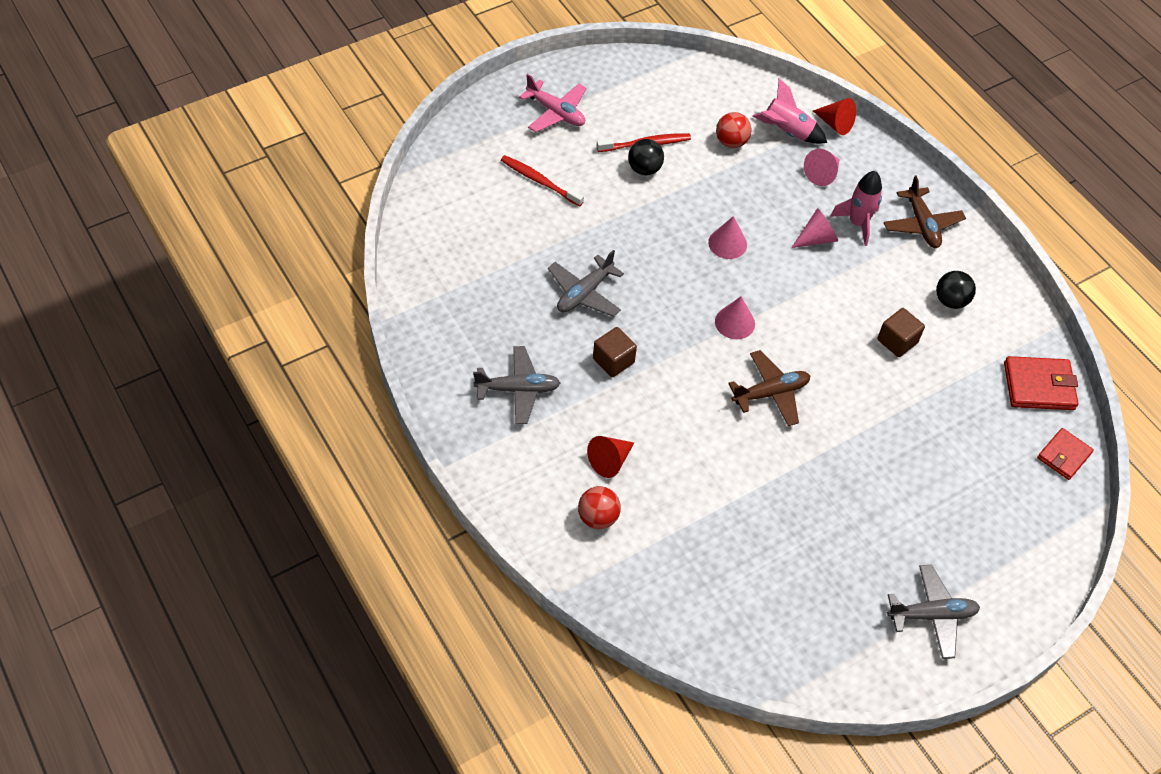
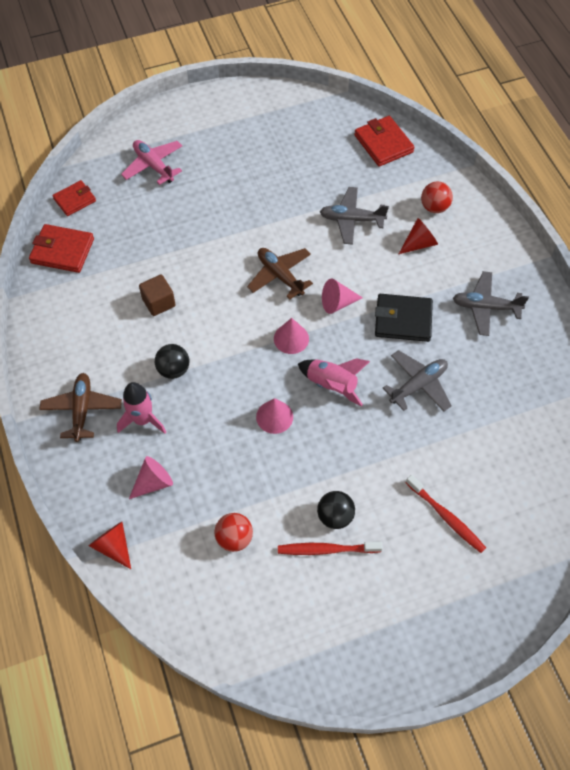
camera: 165 degrees left, 5 degrees up
pink plane [519,74,587,132] -> pink plane moved to [121,140,182,185]
brown cube [593,327,637,377] -> black wallet [375,294,433,342]
brown plane [728,350,810,426] -> brown plane turned 60 degrees clockwise [247,248,313,300]
pink rocket [752,79,827,144] -> pink rocket moved to [298,358,370,406]
pink cone [791,208,838,248] -> pink cone moved to [322,279,363,314]
grey plane [887,565,980,659] -> grey plane moved to [320,187,389,245]
black ball [936,271,976,309] -> black ball moved to [155,344,189,379]
none -> red wallet [354,116,415,167]

